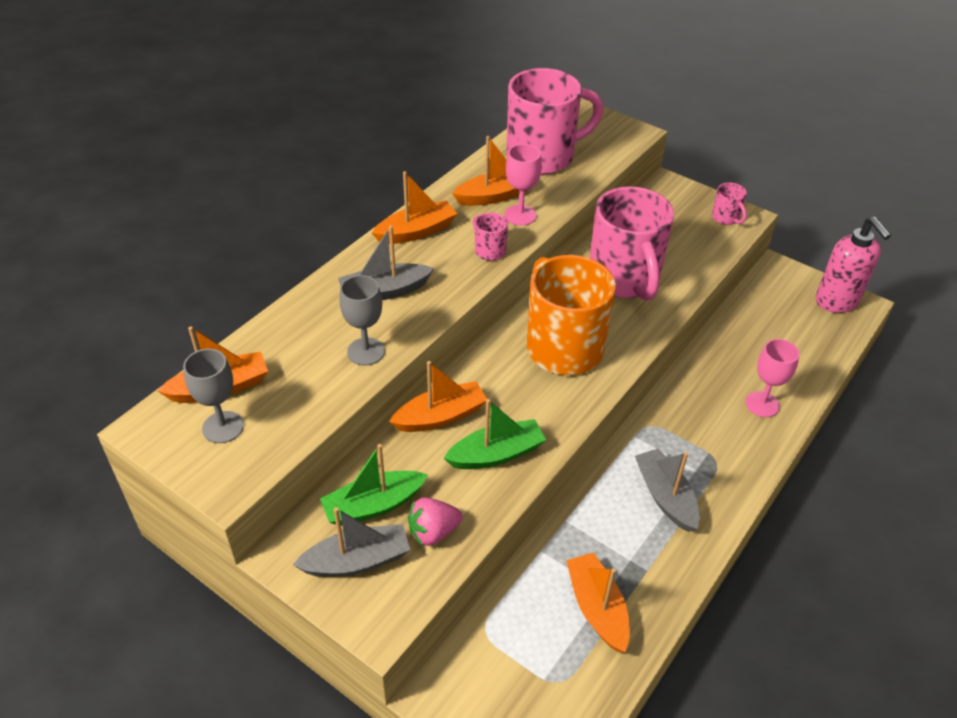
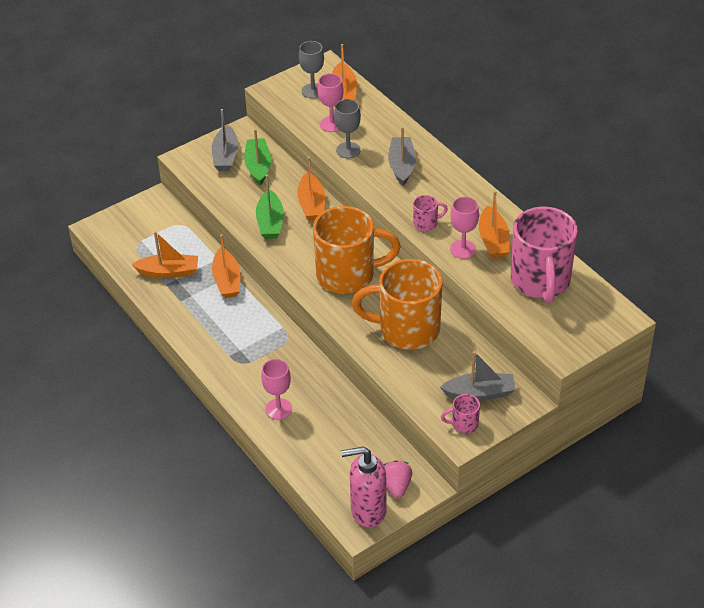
camera: 110 degrees right, 0 degrees up
orange boat [372,171,458,244] -> orange boat moved to [212,234,240,298]
pink strawberry [408,497,462,546] -> pink strawberry moved to [384,460,412,498]
pink mug [590,187,674,301] -> orange mug [352,259,443,350]
grey boat [635,448,700,532] -> grey boat moved to [440,351,516,401]
none -> pink goblet [317,73,344,132]

